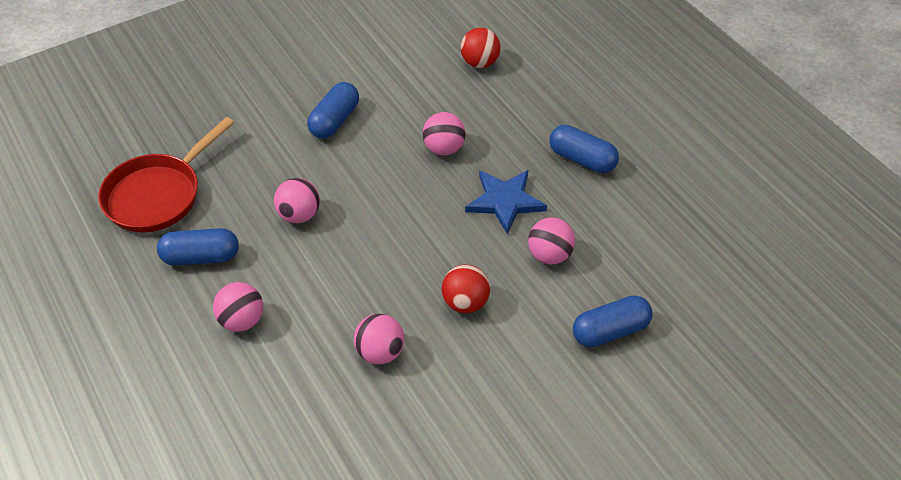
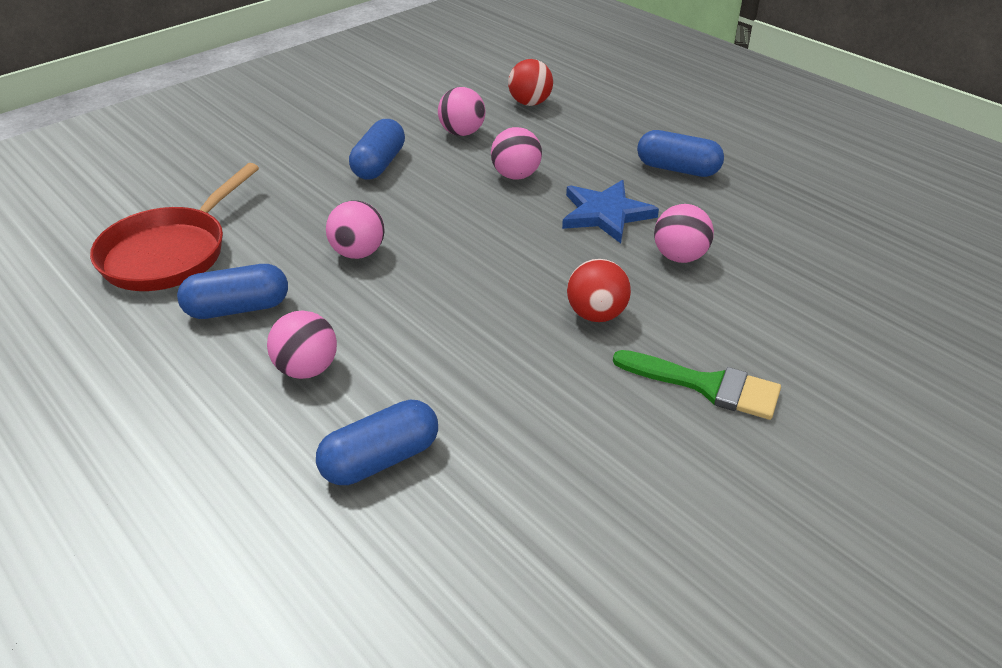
camera: 10 degrees left, 10 degrees down
pink ball [354,314,404,364] -> pink ball moved to [438,87,485,136]
blue capsule [573,295,653,347] -> blue capsule moved to [316,400,438,485]
none -> green brush [613,350,781,420]

